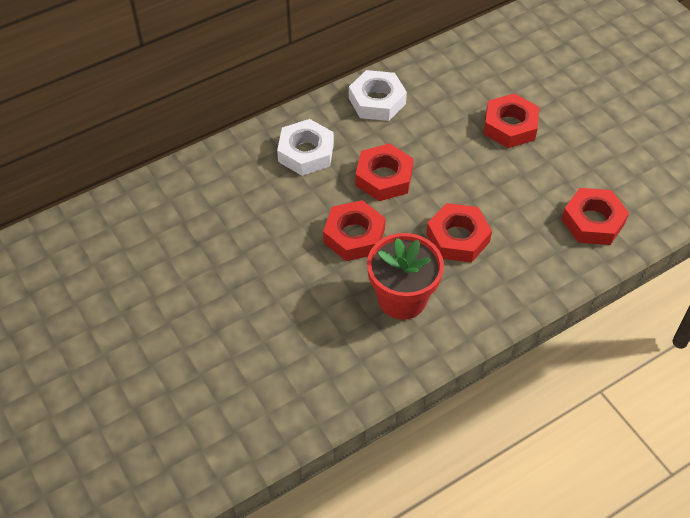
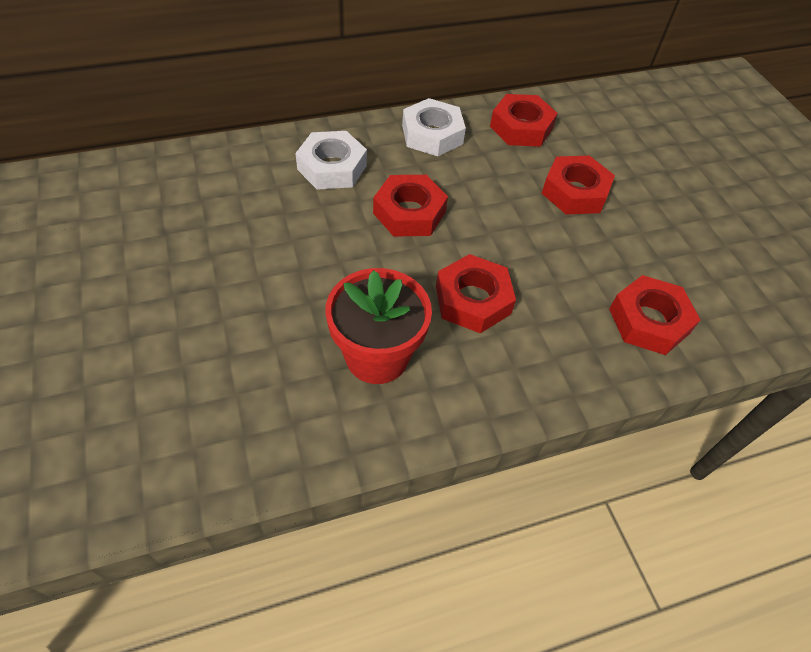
camera: 10 degrees right, 0 degrees up
red nut [323,200,386,261] -> red nut moved to [490,94,558,147]

